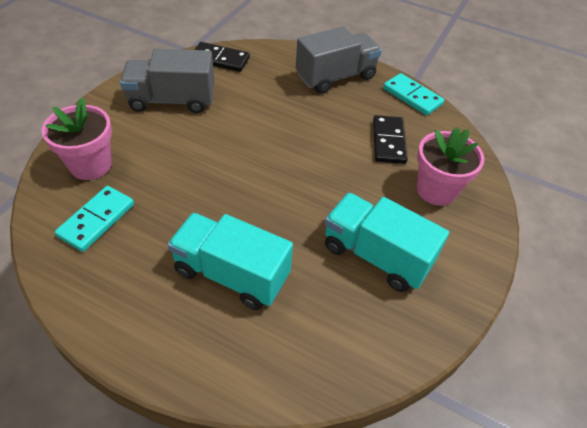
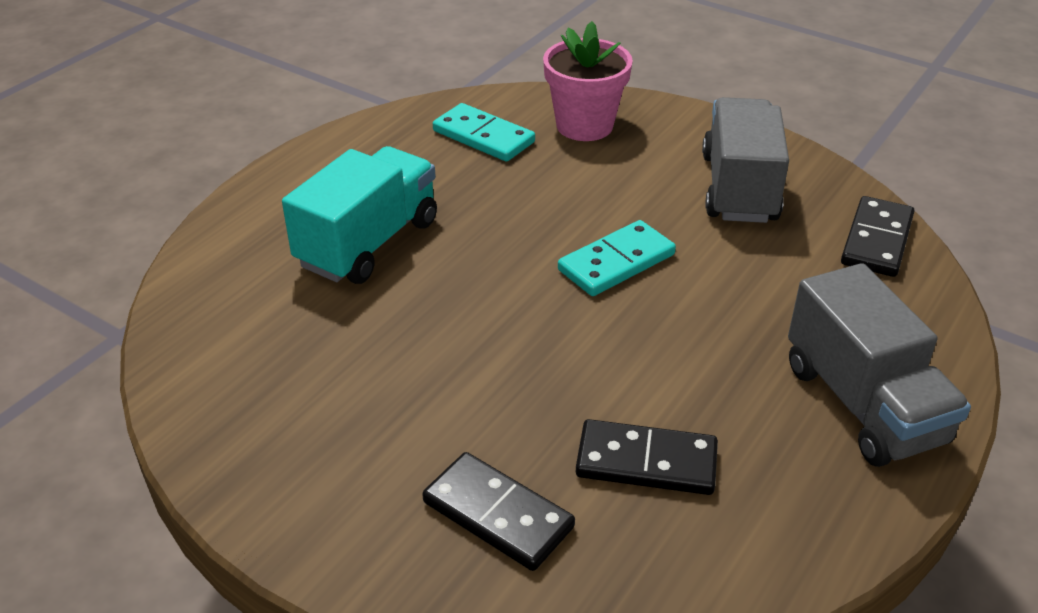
camera: 100 degrees right, 10 degrees down
turquoise truck [325,193,449,292] -> none
turquoise domino [383,73,444,115] -> turquoise domino moved to [558,220,676,296]
pink flower pot [417,127,485,206] -> black domino [422,452,575,571]

